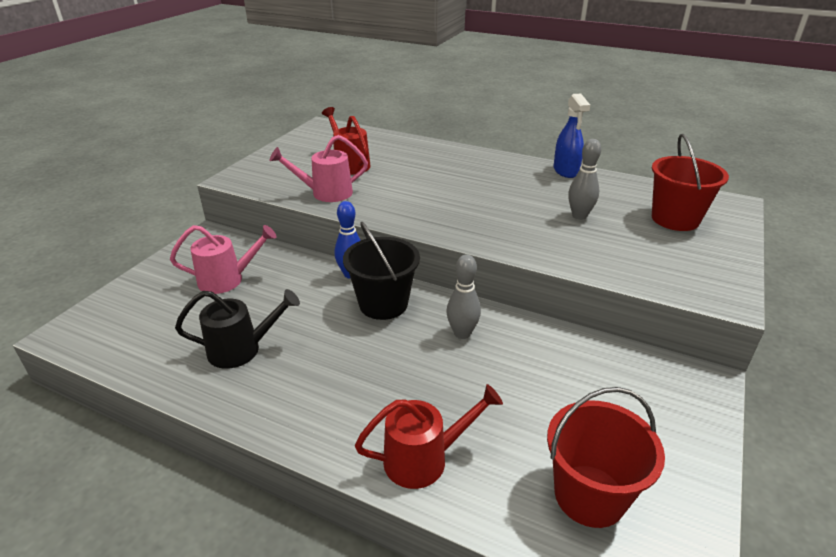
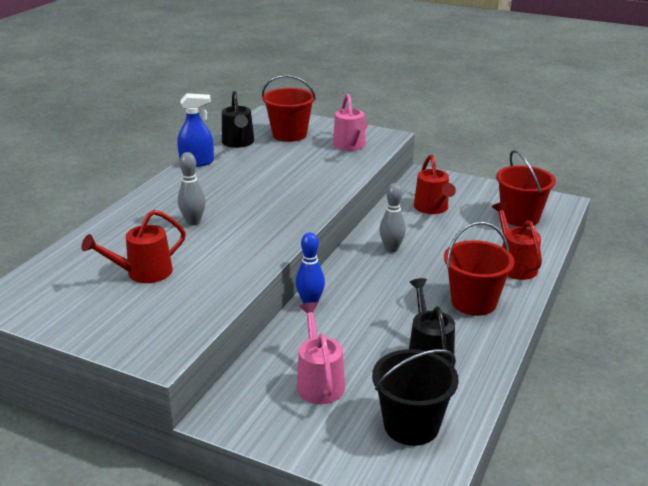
camera: 90 degrees left, 5 degrees down
pink watering can [270,135,368,202] -> pink watering can moved to [333,94,368,151]
black bucket [343,222,420,320] -> black bucket moved to [372,349,459,446]
grey bowling pin [568,139,601,220] -> grey bowling pin moved to [178,152,206,226]
none -> black watering can [222,91,254,148]
none -> red watering can [414,154,456,214]
none -> red bucket [444,222,514,316]

